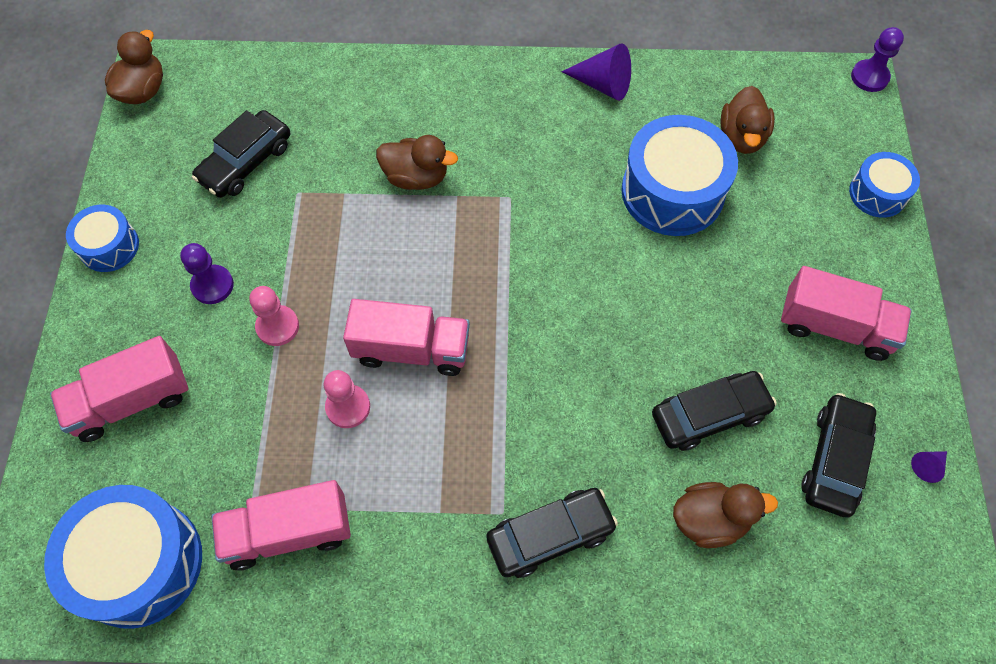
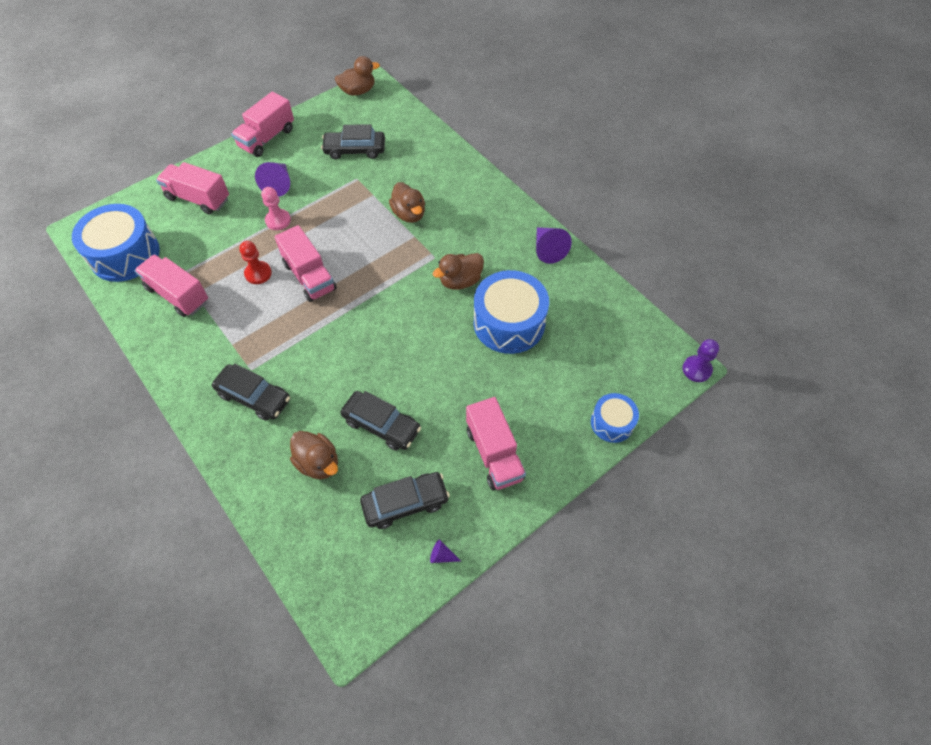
camera: 50 degrees right, 5 degrees down
blue drum [66,205,139,272] -> pink truck [231,92,294,157]
purple pawn [180,243,234,304] -> purple cone [255,162,290,197]
pink pawn [324,370,370,428] -> red pawn [239,241,272,284]
brown duck [720,86,775,154] -> brown duck moved to [433,253,484,290]

